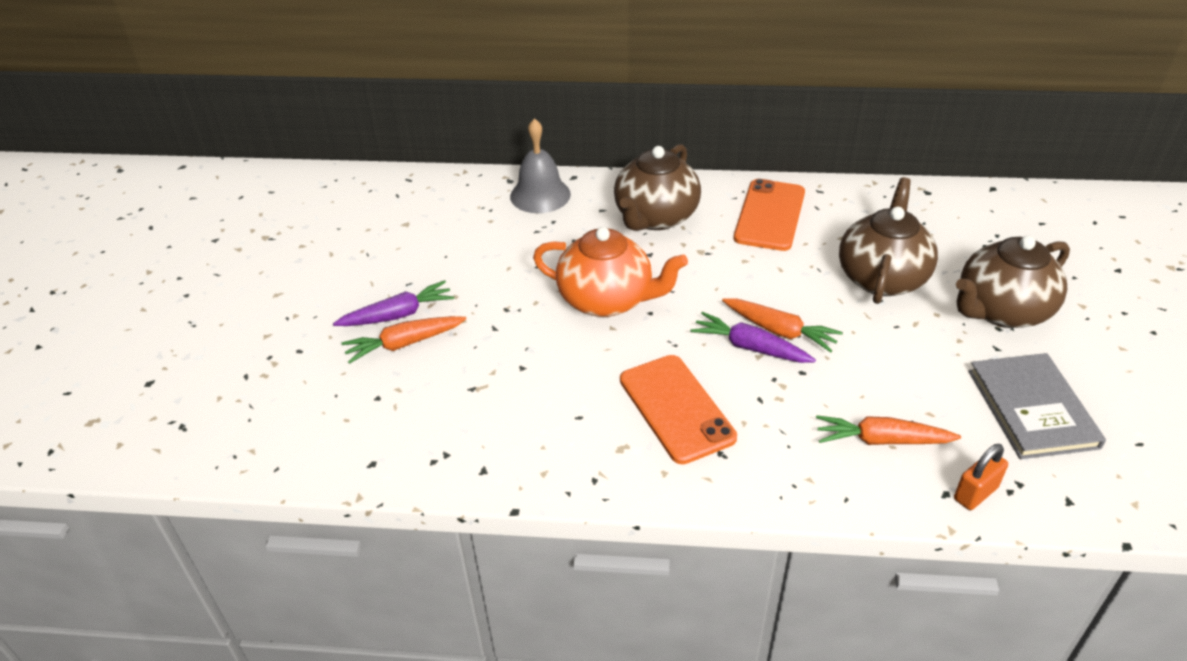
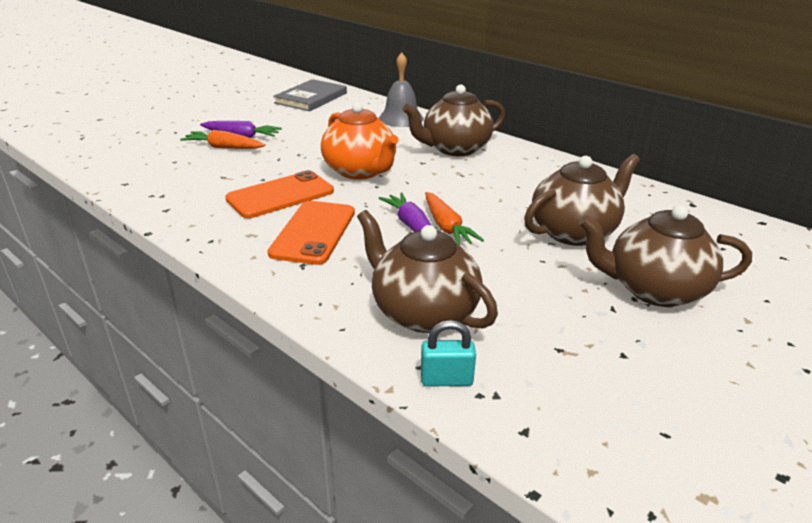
camera: 35 degrees right, 10 degrees down
orange phone [734,179,805,251] -> orange phone moved to [225,170,334,218]
orange carrot [816,415,961,445] -> brown teapot [357,210,498,333]
orange padlock [954,444,1008,510] -> turquoise padlock [421,320,476,387]
grey book [968,353,1106,459] -> grey book moved to [273,79,347,111]

